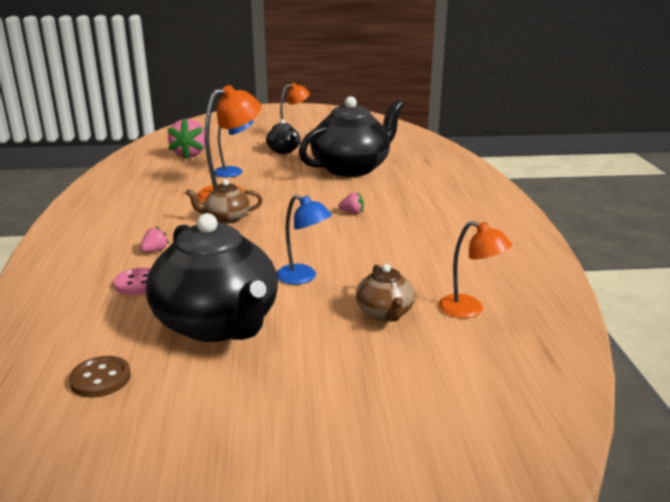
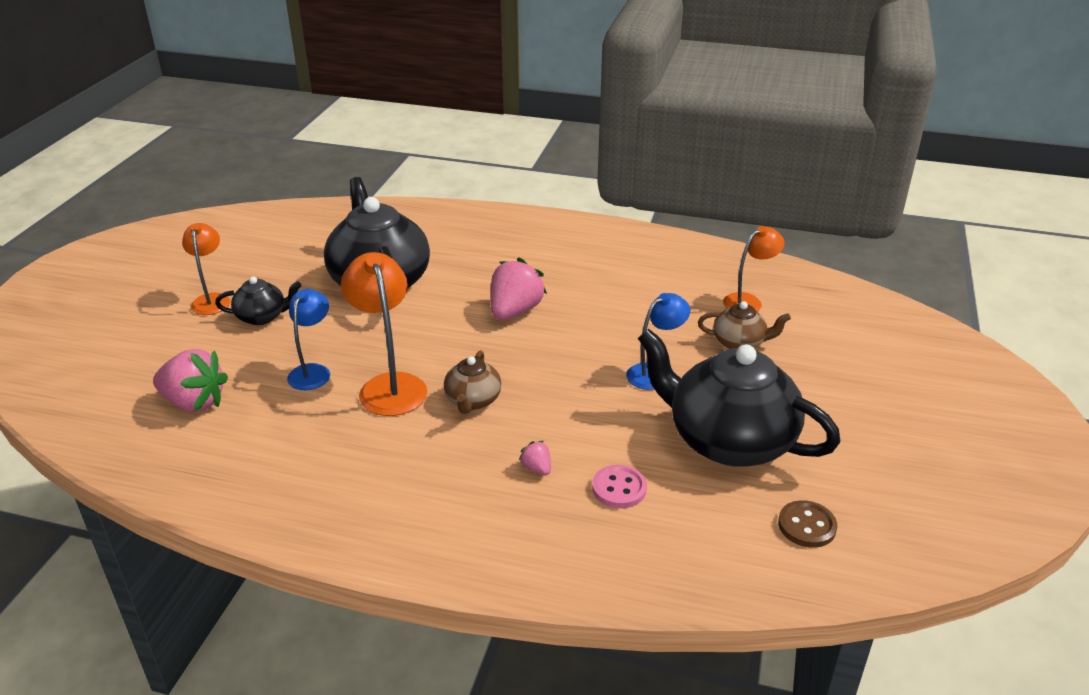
camera: 70 degrees left, 10 degrees up
black teapot [146,213,278,342] -> black teapot turned 135 degrees counterclockwise [638,328,841,467]
pink strawberry [338,193,364,214] -> pink strawberry [491,257,547,320], size x2.18

